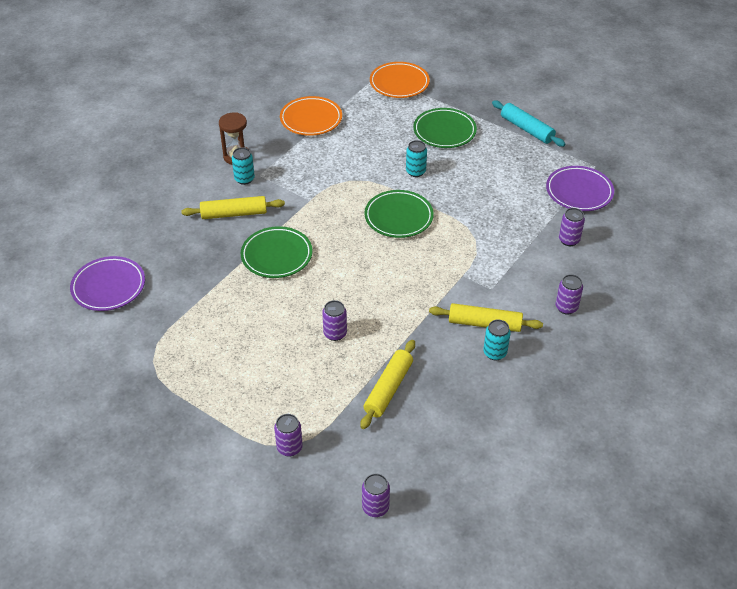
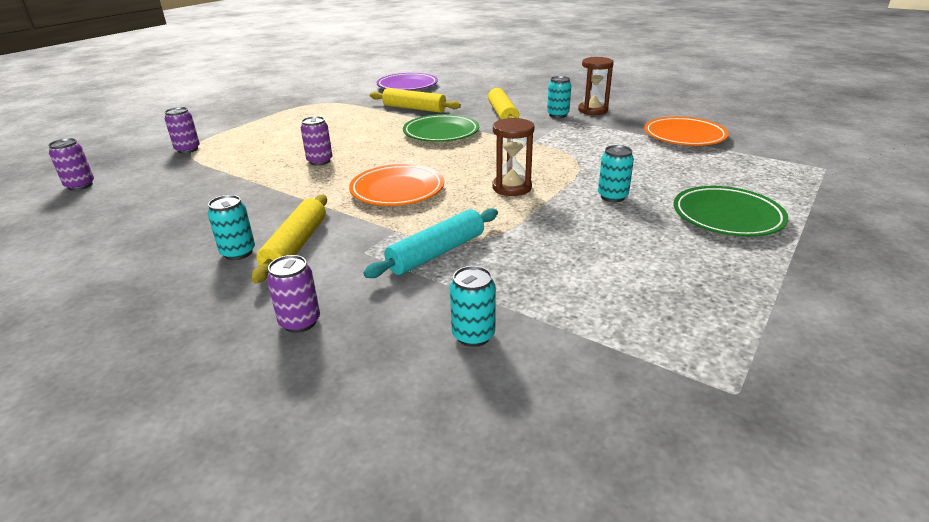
camera: 90 degrees right, 15 degrees down
yellow rolling pin [360,340,415,429] -> yellow rolling pin moved to [370,88,461,113]
green plate [364,190,434,238] -> brown hourglass [492,118,534,196]
orange plate [370,62,430,98] -> orange plate moved to [349,164,444,206]
turquoise rolling pin [492,100,565,147] -> turquoise rolling pin moved to [363,208,498,278]
purple plate [546,166,614,211] -> none
purple can [559,208,585,246] -> turquoise can [450,266,496,347]

